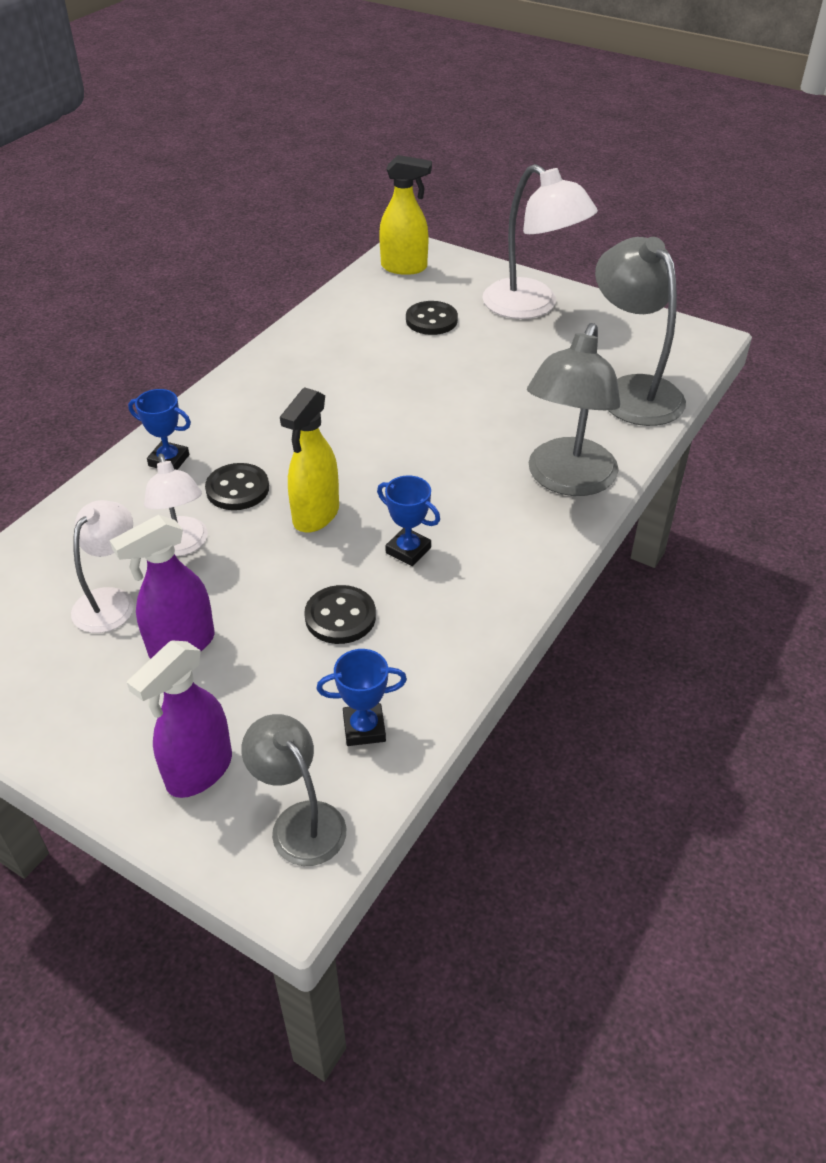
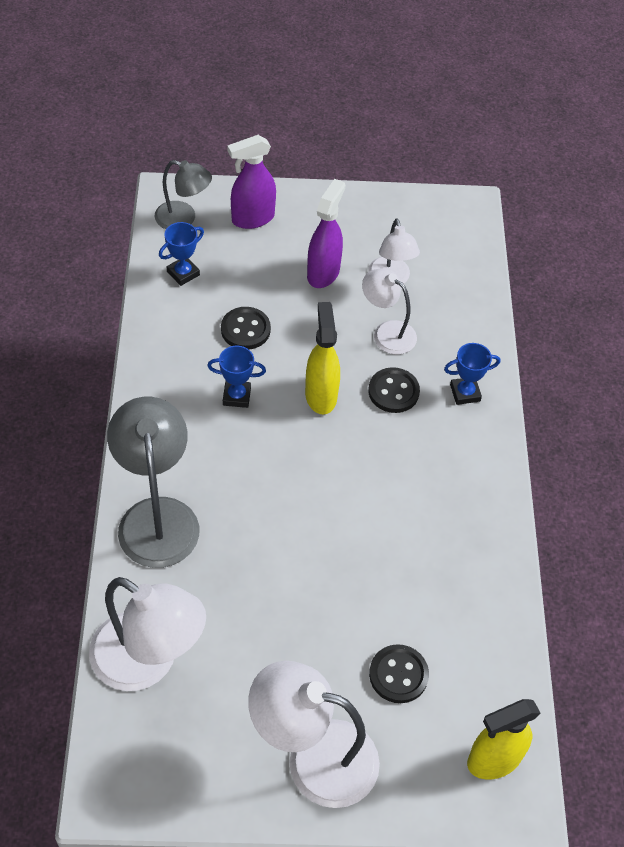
camera: 145 degrees right, 10 degrees up
purple spray bottle [127,640,232,798] -> purple spray bottle turned 120 degrees counterclockwise [227,135,276,229]
grey lamp [595,237,686,426] -> white lamp [89,577,206,691]

